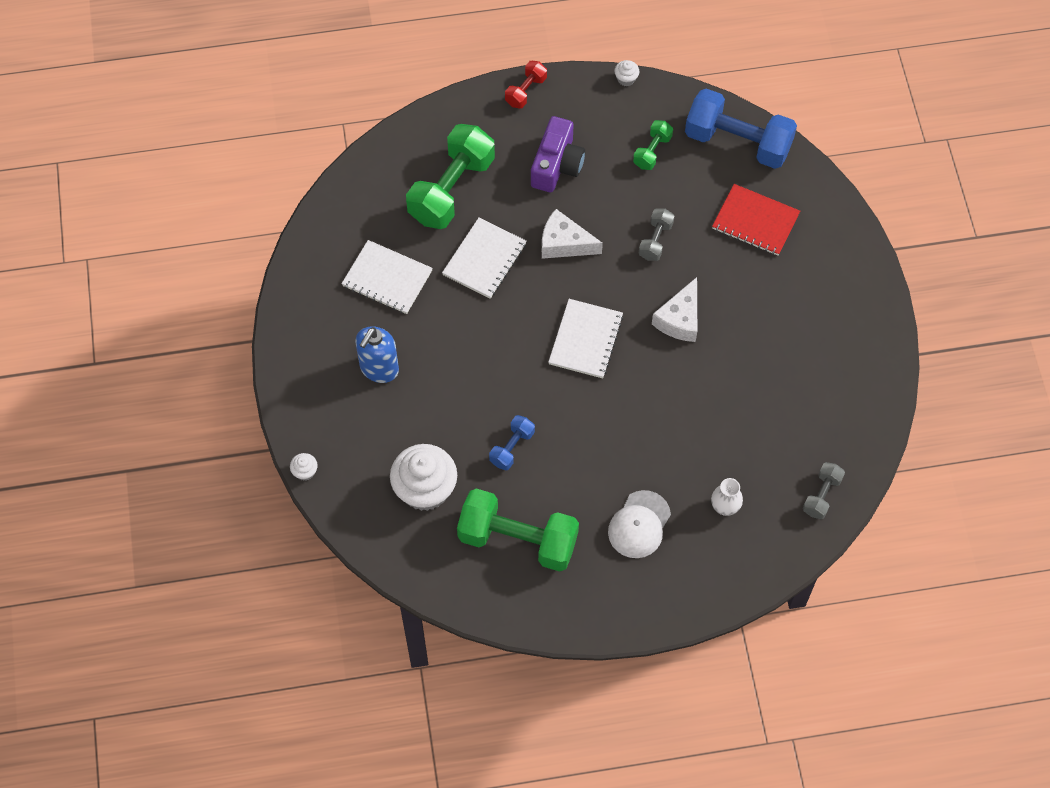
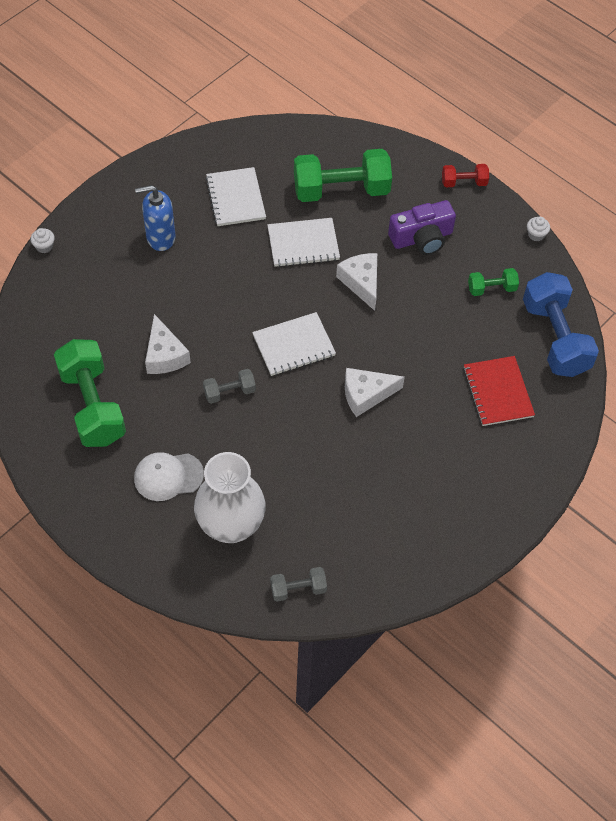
camera: 50 degrees right, 5 degrees down
white cupcake [390,444,457,511] -> none
blue dumbbell [489,415,535,470] -> white cheese [145,314,191,374]
grey dumbbell [639,209,674,261] -> grey dumbbell moved to [203,369,256,404]
white vase [711,478,743,516] -> white vase [194,452,266,543], size x2.29

